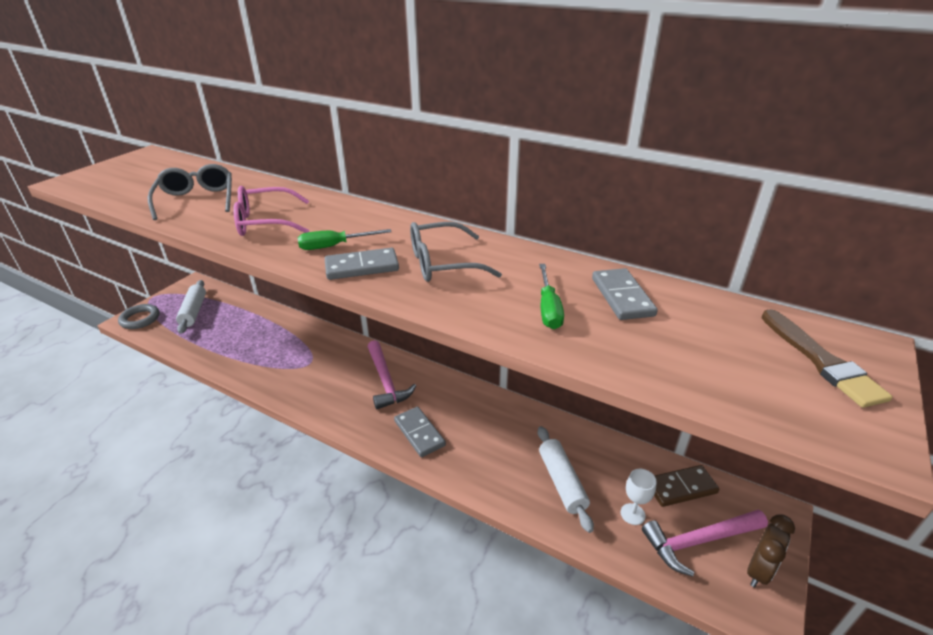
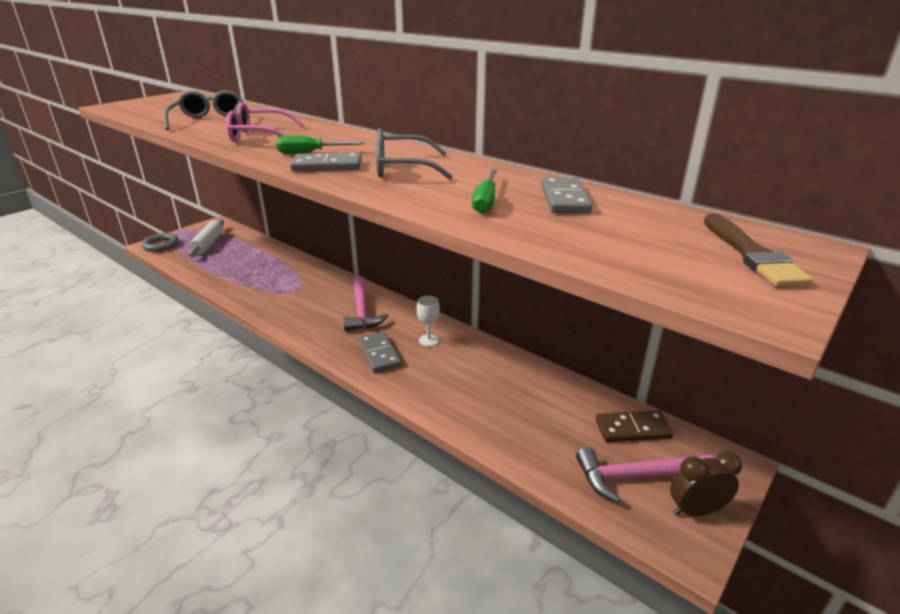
camera: 10 degrees right, 5 degrees down
white rolling pin [538,426,594,533] -> none
white goblet [621,469,657,525] -> white goblet moved to [417,296,440,346]
brown clock [747,514,795,588] -> brown clock turned 150 degrees counterclockwise [670,451,742,516]

